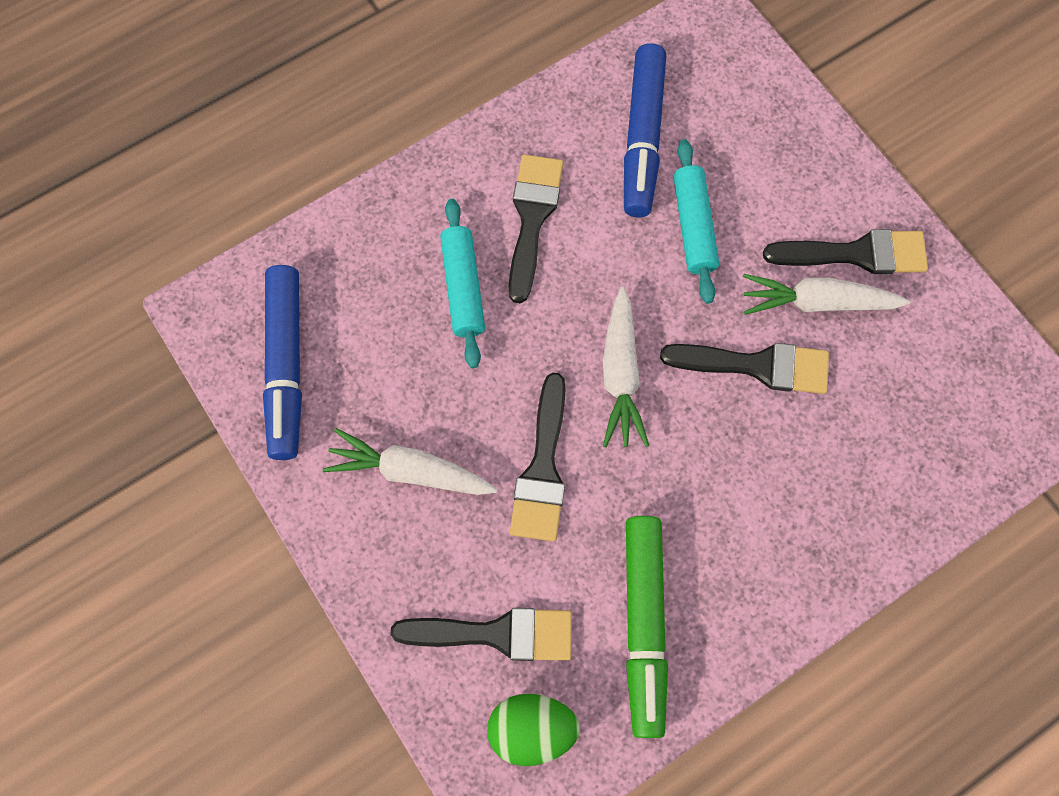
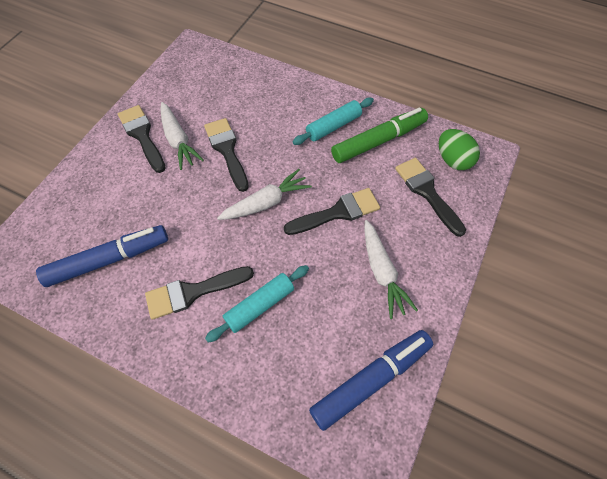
camera: 120 degrees left, 10 degrees down
turquoise rolling pin [673,139,719,304] -> turquoise rolling pin moved to [293,98,374,145]

